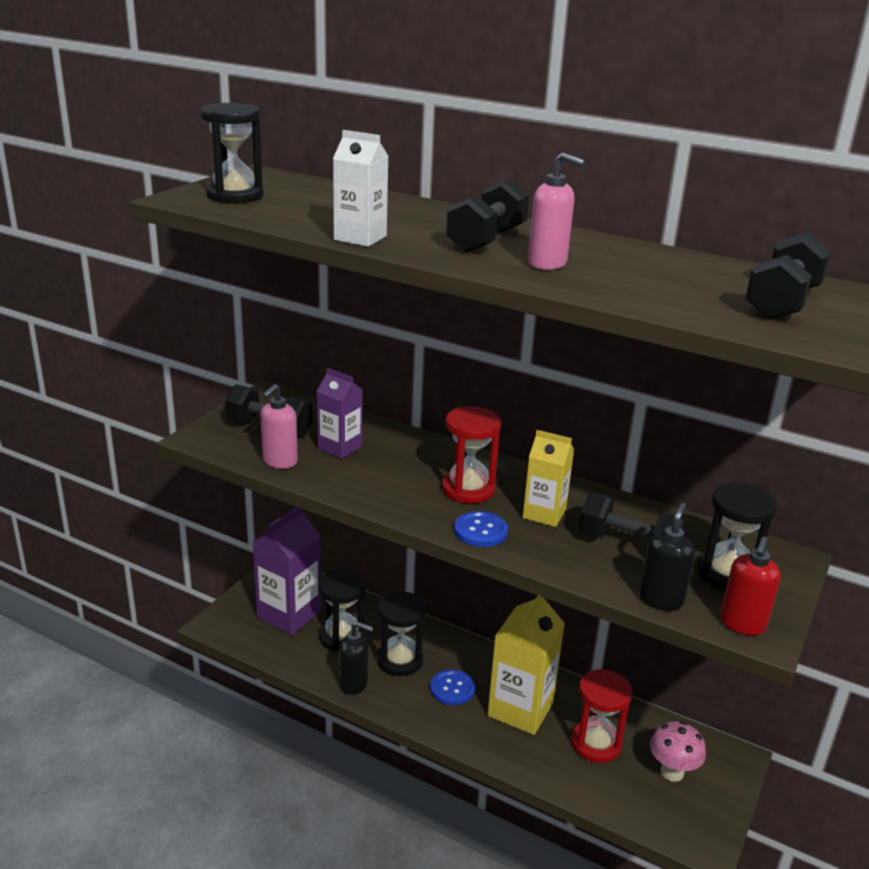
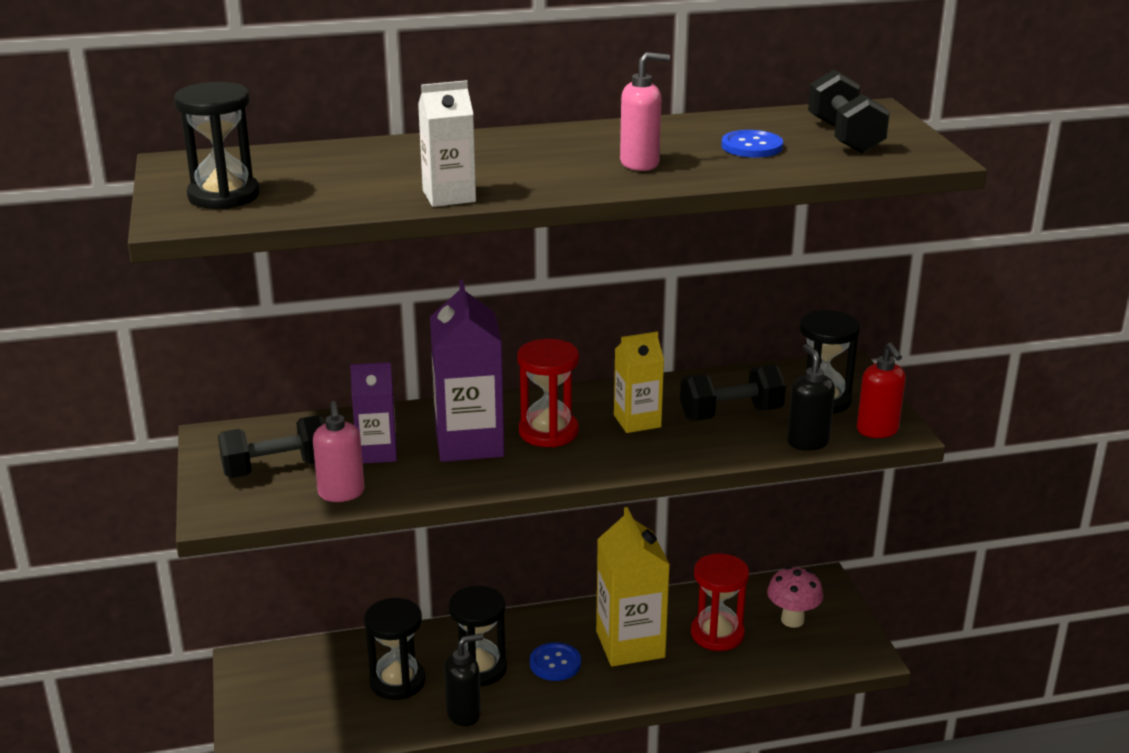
camera: 40 degrees left, 0 degrees up
purple carton [253,507,321,635] -> purple carton moved to [430,280,504,462]
black dumbbell [446,178,529,253] -> none
blue button [454,511,508,547] -> blue button moved to [722,130,783,158]

